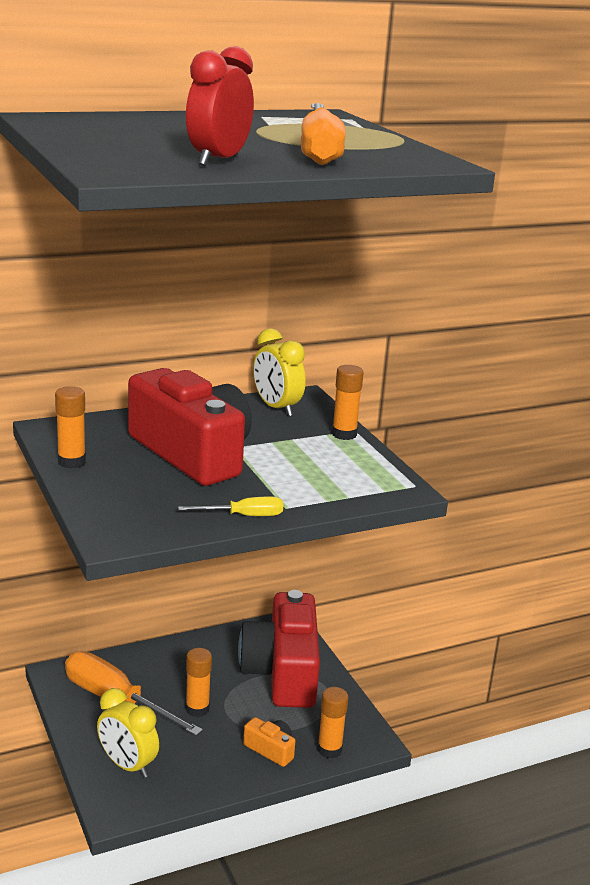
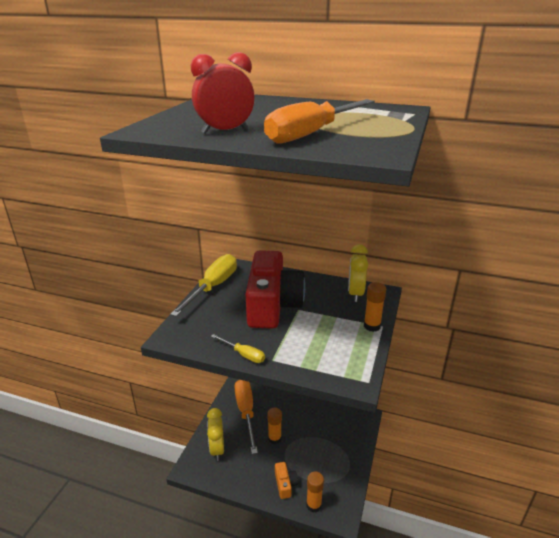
camera: 45 degrees right, 5 degrees up
orange glue stick [55,386,86,469] -> yellow screwdriver [170,254,237,317]
red camera [238,590,320,708] -> none

